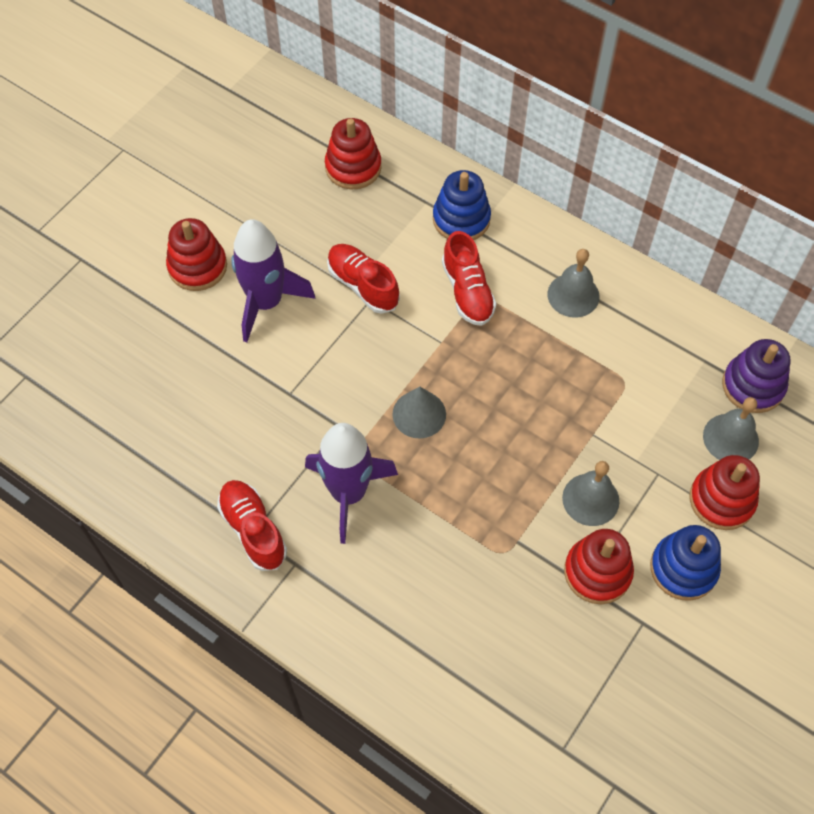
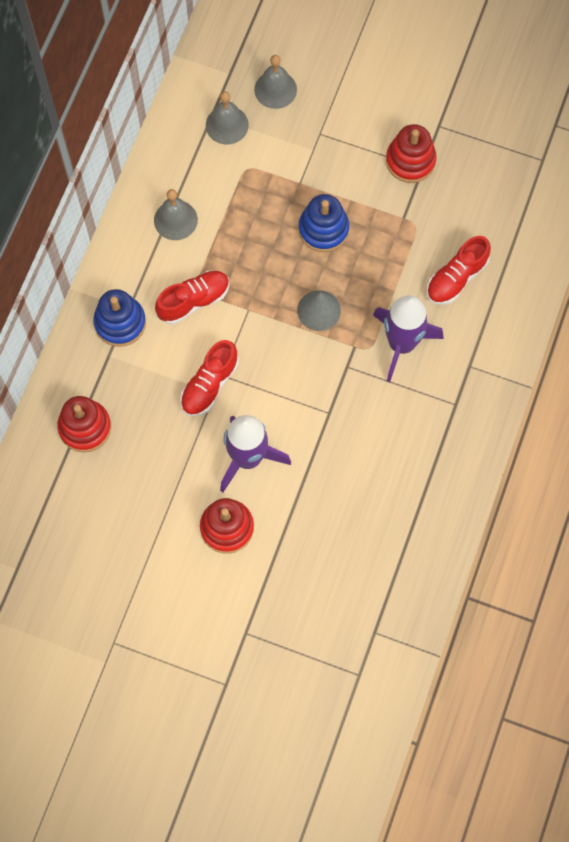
camera: 105 degrees left, 10 degrees up
red shoe [217,480,287,571] -> red shoe moved to [427,236,491,305]
grey bell [562,461,619,526] -> grey bell moved to [206,91,249,145]
blue stacking toy [650,525,721,601] -> blue stacking toy moved to [299,194,349,252]
red stacking toy [689,455,760,530] -> none
purple stacking toy [722,339,791,413] -> none

